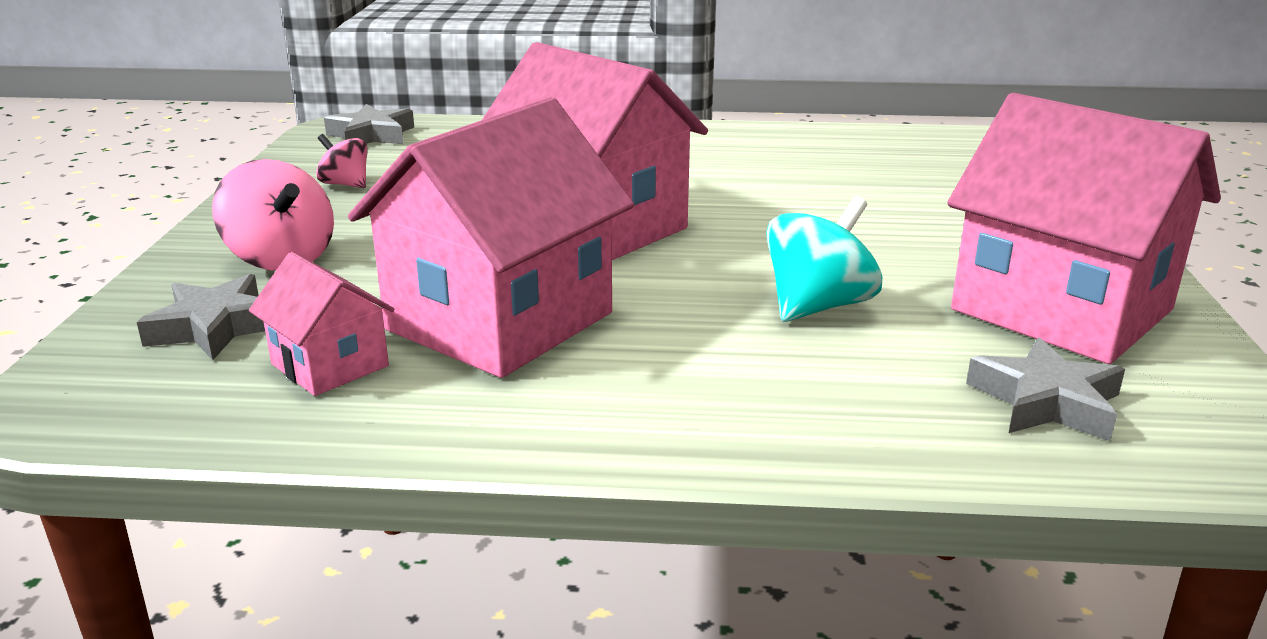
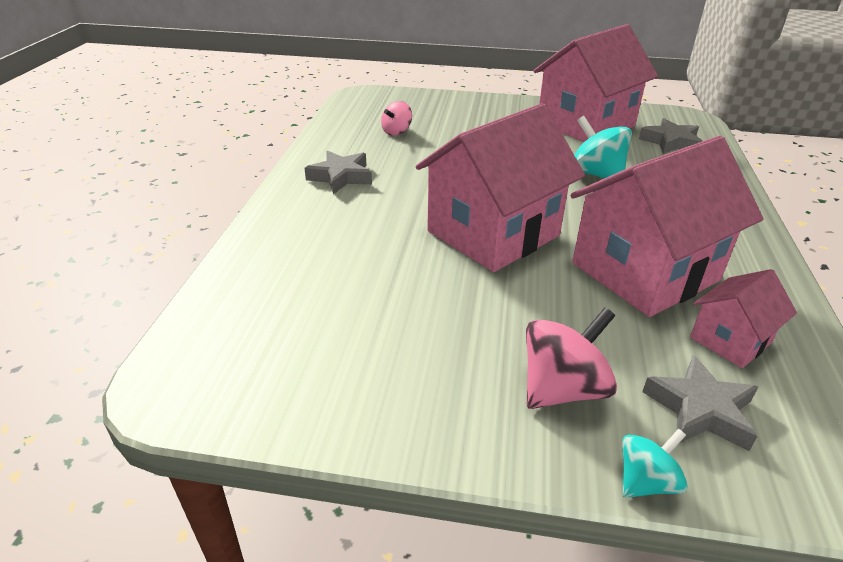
camera: 85 degrees left, 10 degrees up
pink spinning top [316,134,368,188] -> pink spinning top moved to [381,101,412,136]
grey star [324,104,414,144] -> grey star moved to [304,151,372,194]
pink house [348,97,634,378] -> pink house turned 75 degrees counterclockwise [570,136,764,317]
none -> turquoise spinning top [622,429,688,498]

